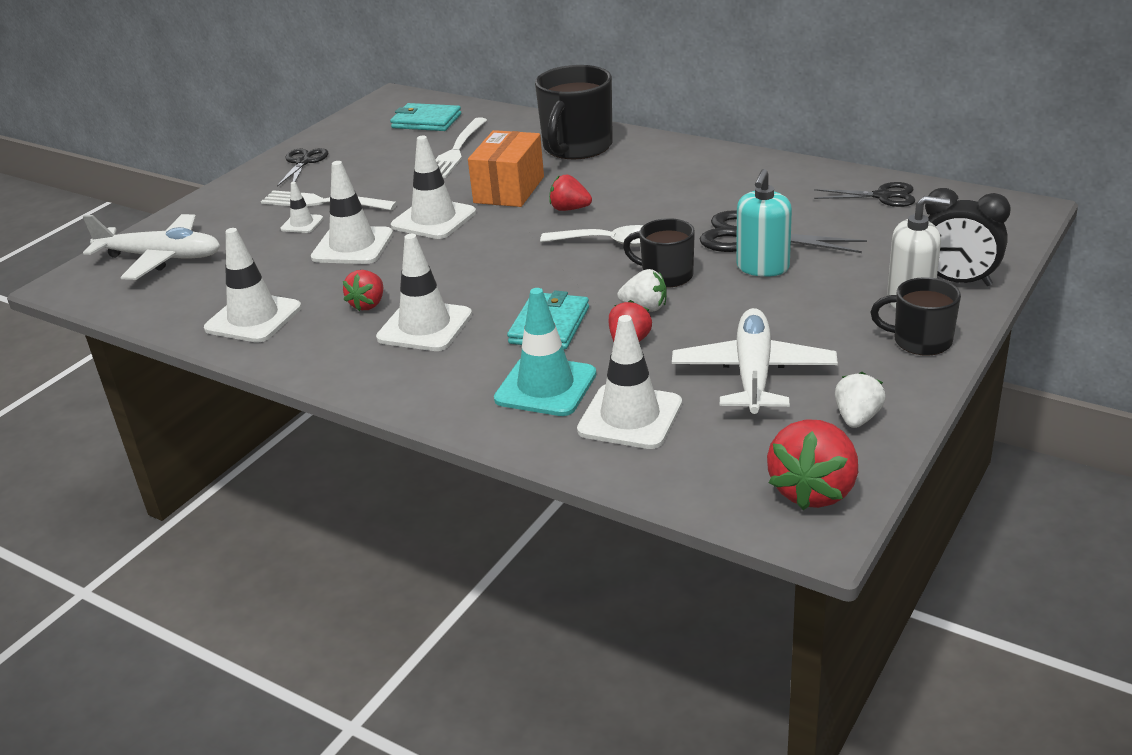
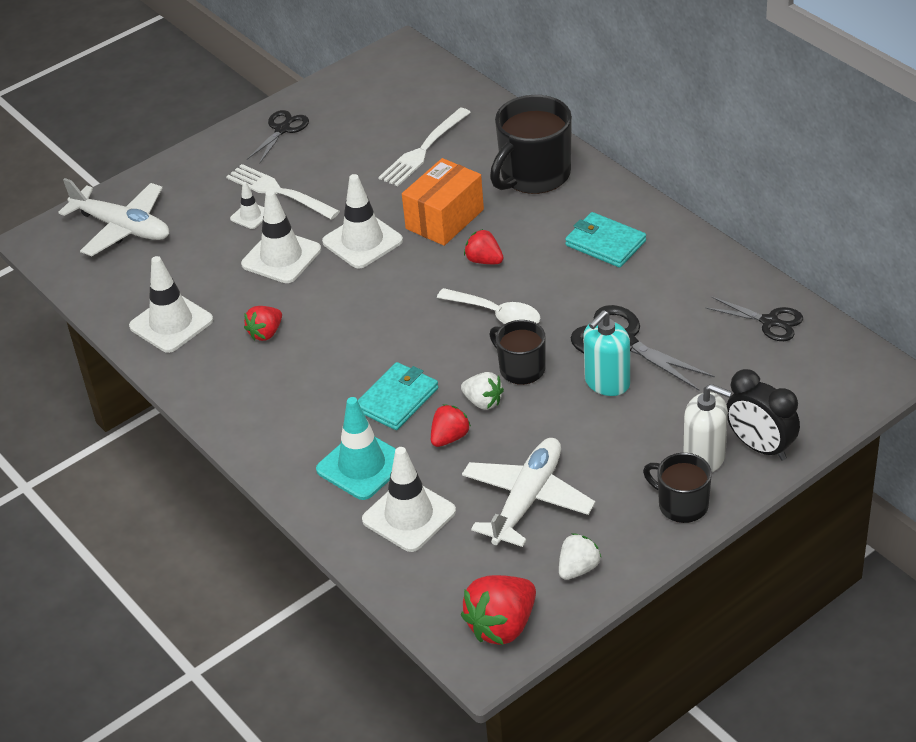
camera: 20 degrees right, 10 degrees up
white traffic cone [376,234,472,351] -> none
turquoise wallet [390,103,461,131] -> turquoise wallet moved to [565,212,646,268]

